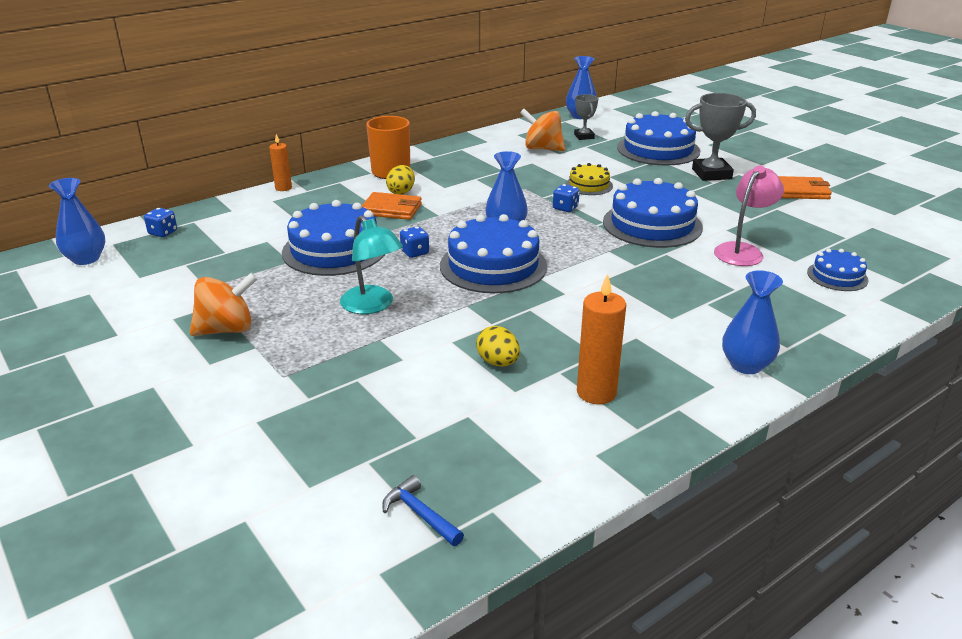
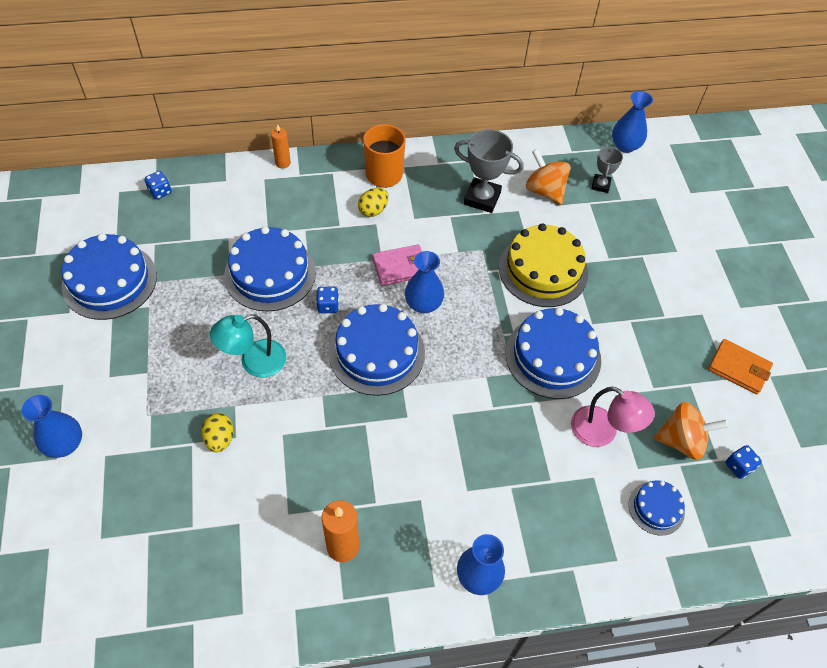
camera: 25 degrees right, 25 degrees up
blue vase [49,178,105,265] -> blue vase moved to [22,395,82,458]
orange spinning top [190,273,258,336] -> orange spinning top moved to [654,402,728,460]
turquoise lamp [340,215,403,314] -> turquoise lamp turned 75 degrees clockwise [210,314,286,378]
orange wallet [362,192,422,220] -> none
blue hammer [382,475,464,546] -> none
yellow egg [476,326,520,366] -> yellow egg moved to [202,413,233,452]
blue dice [553,184,580,212] -> blue dice moved to [726,445,762,479]
yellow cake [566,163,613,195] -> yellow cake [499,223,588,307], size x1.90
blue cake [617,111,700,166] -> blue cake moved to [62,233,157,320]
grey trophy [685,93,756,181] -> grey trophy moved to [454,129,524,213]
pink lamp [714,165,784,266] -> pink lamp turned 60 degrees clockwise [571,387,655,447]
none -> pink wallet [372,244,422,286]

